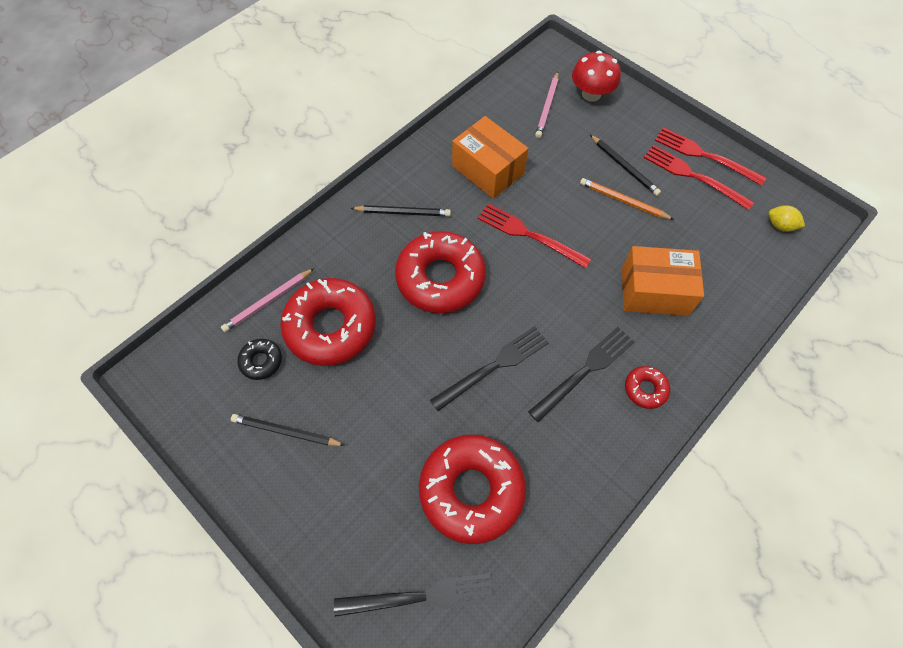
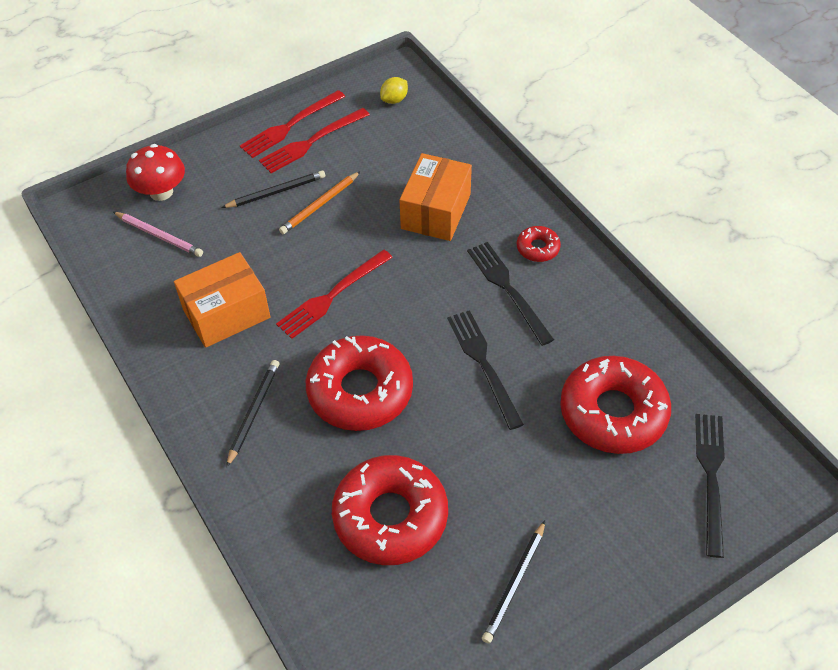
camera: 75 degrees left, 10 degrees down
pink pencil [221,268,314,332] -> none
black donut [237,339,282,380] -> none

